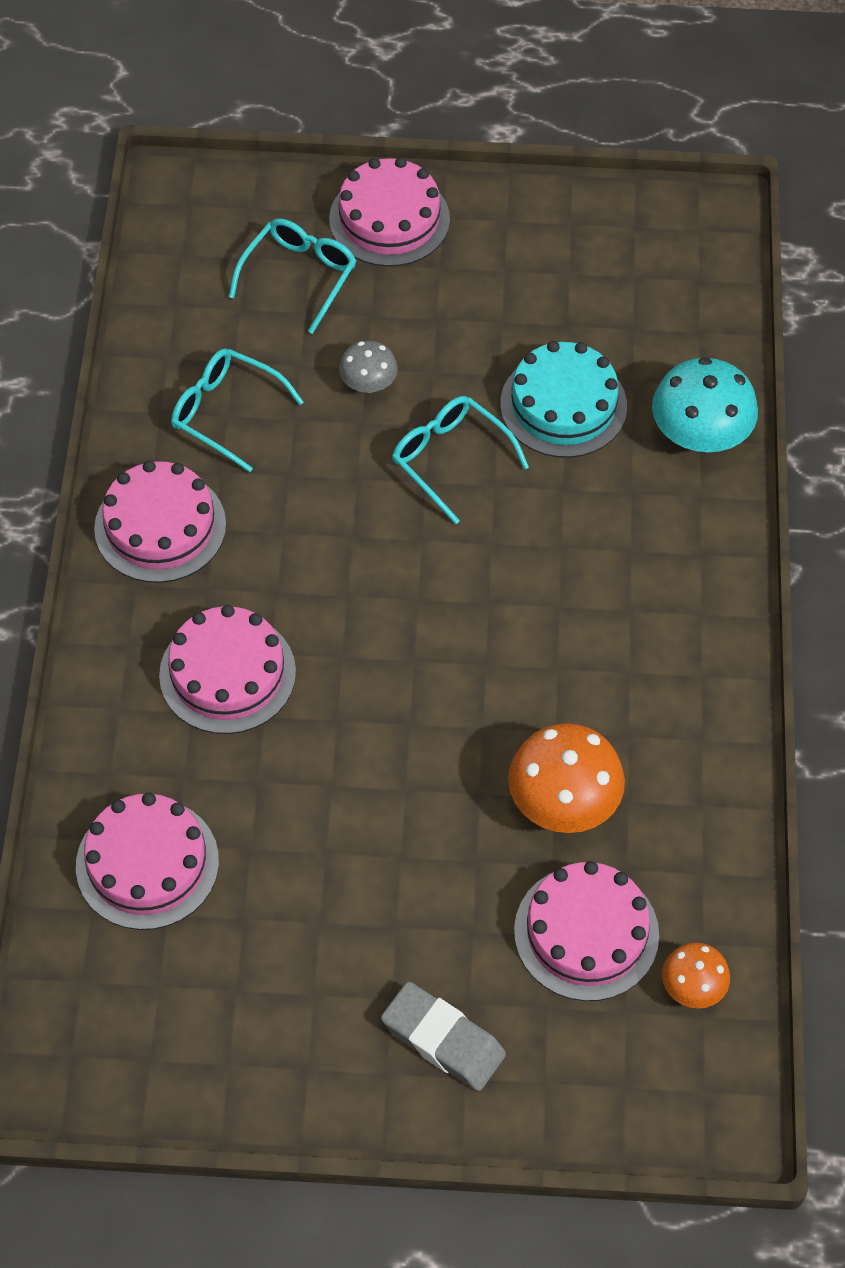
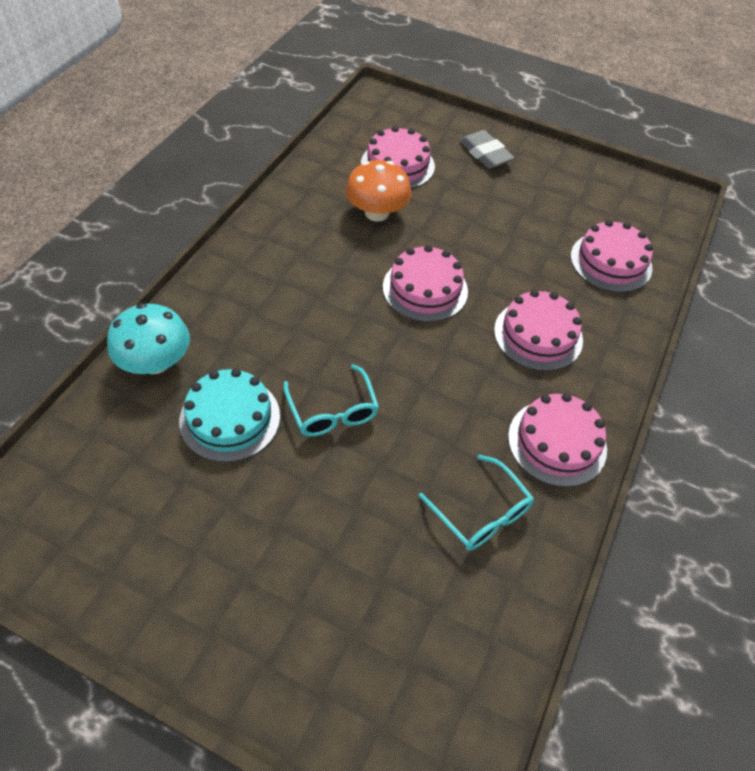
camera: 160 degrees left, 5 degrees down
turquoise glasses [229,218,356,334] -> none
pink cake [329,157,450,267] -> pink cake moved to [383,245,468,322]
grey mushroom [339,341,398,393] -> none
orange mushroom [662,942,730,1009] -> none

